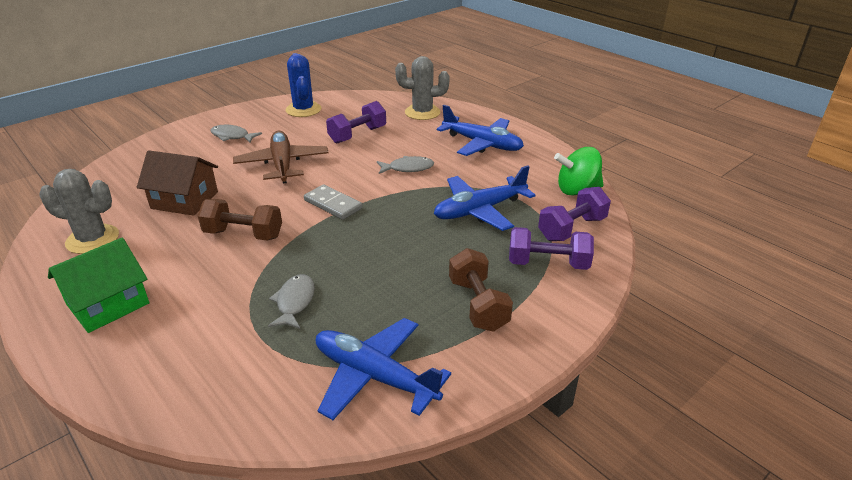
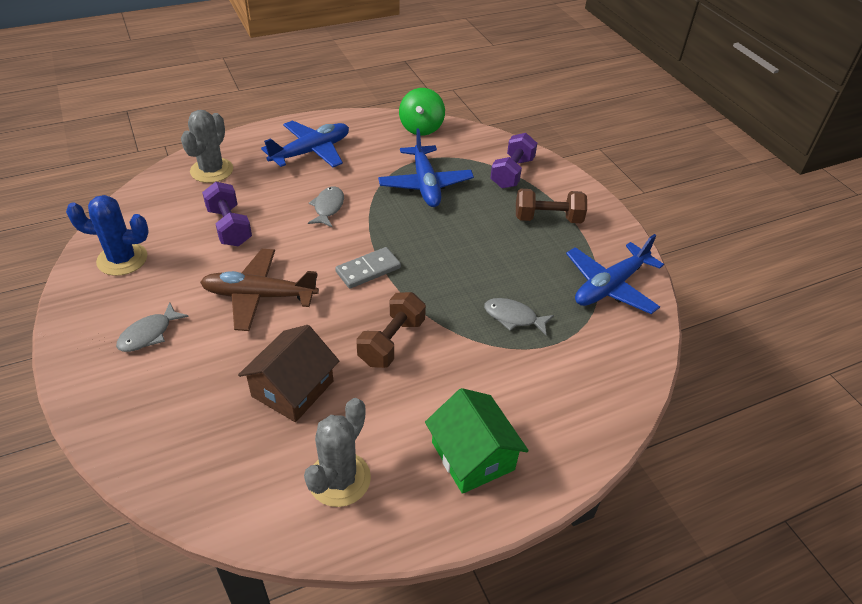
camera: 75 degrees left, 10 degrees up
purple dumbbell [538,187,611,241] -> none

